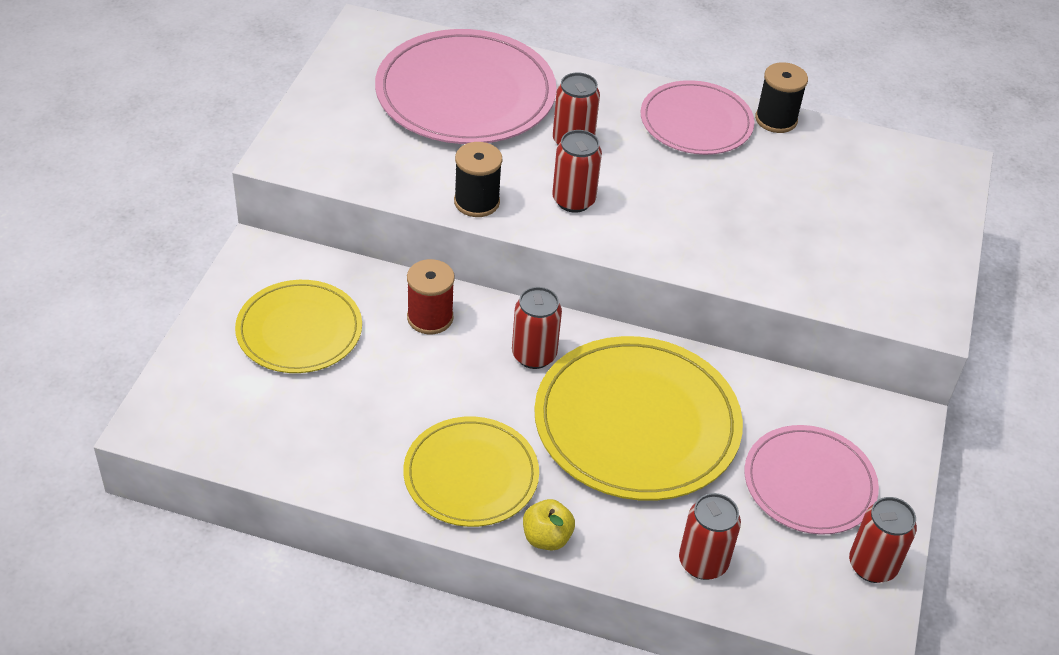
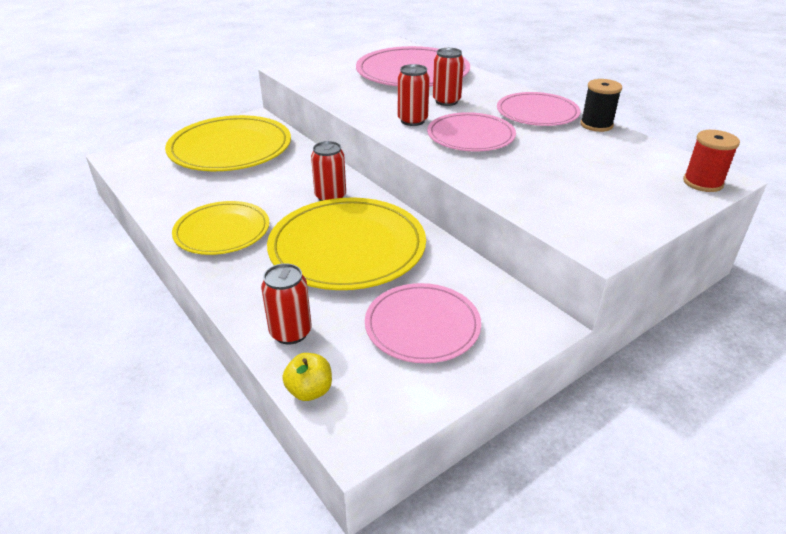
camera: 40 degrees right, 10 degrees down
yellow plate [235,280,362,373] -> yellow plate [165,115,291,171], size x1.59
red spool [407,259,455,334] -> red spool moved to [683,130,740,192]
black spool [454,142,502,217] -> none
yellow apple [523,499,575,550] -> yellow apple moved to [282,353,332,401]
red can [849,497,917,583] -> none
none -> pink plate [427,112,516,152]

